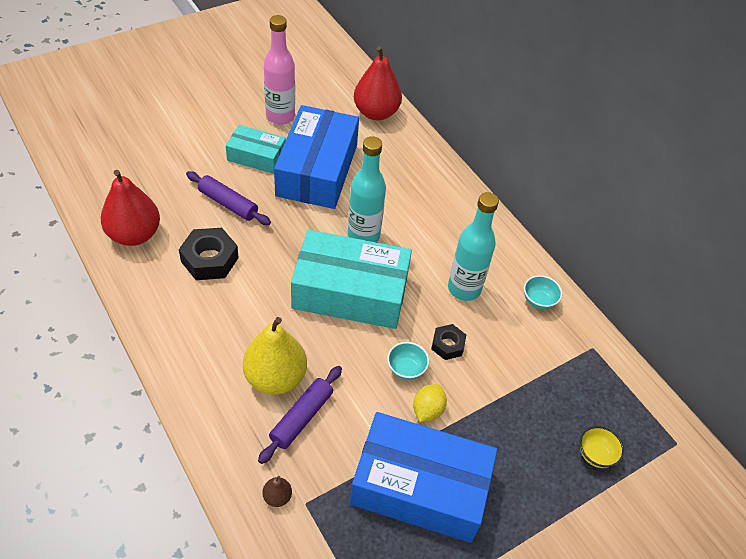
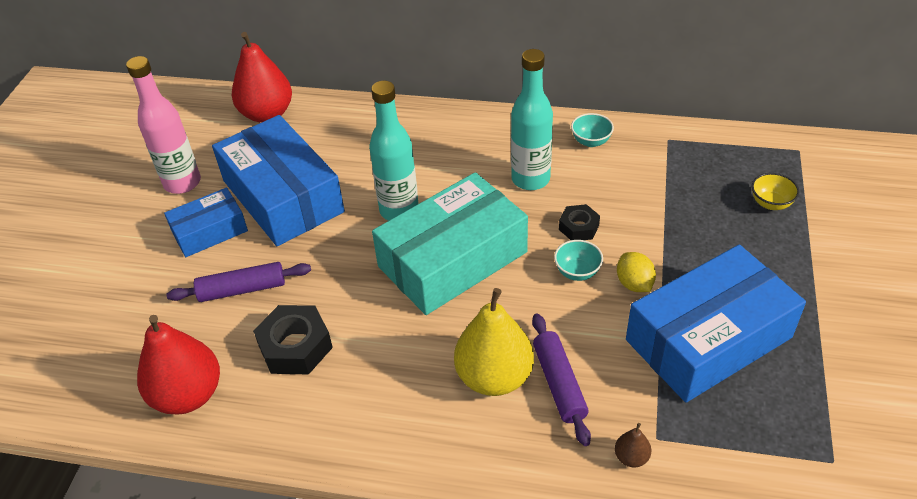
camera: 40 degrees left, 5 degrees down
turquoise box [226,125,286,174] -> blue box [164,188,248,257]

